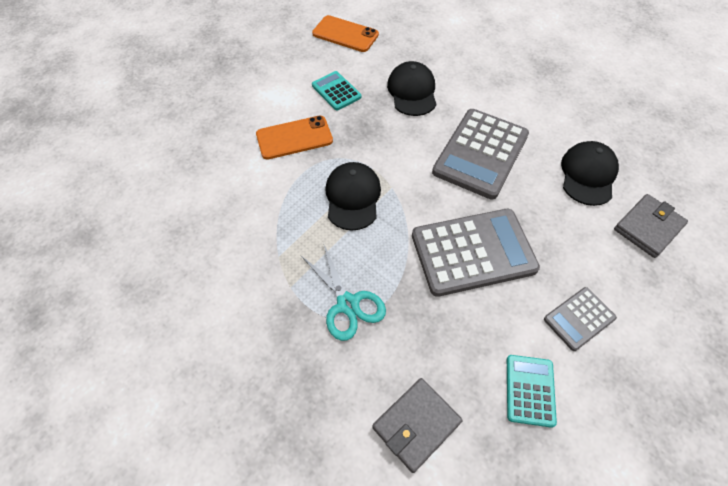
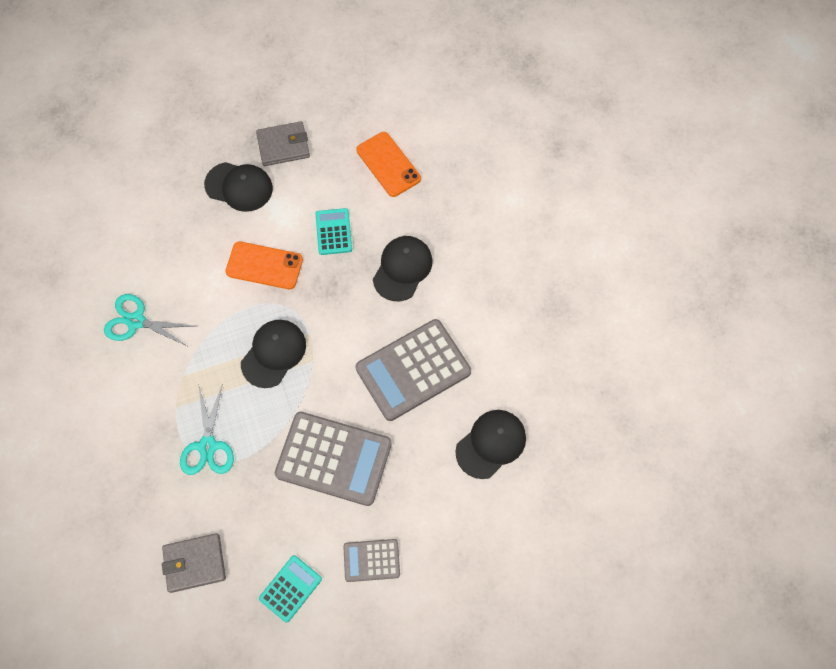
camera: 30 degrees right, 10 degrees up
grey wallet [614,194,688,258] -> grey wallet moved to [256,121,310,166]
none -> turquoise scissors [104,294,195,347]
none -> black cap [204,162,273,212]

